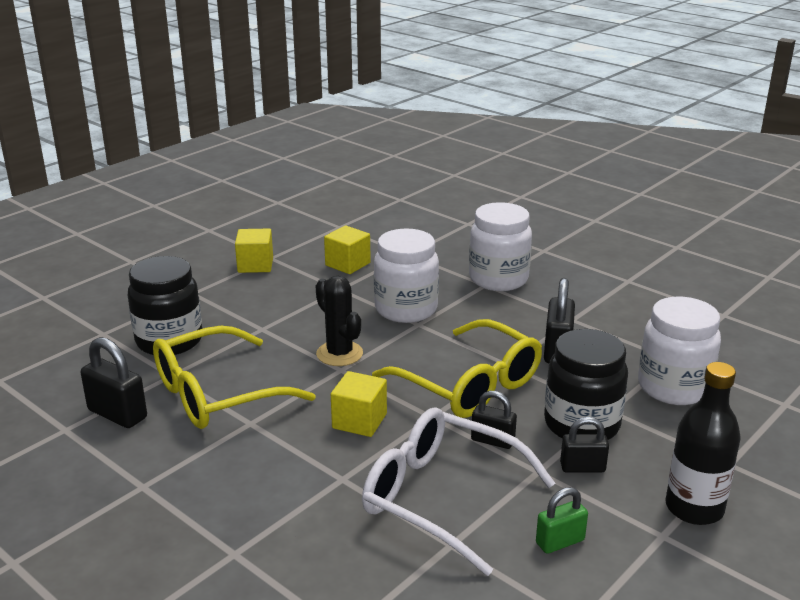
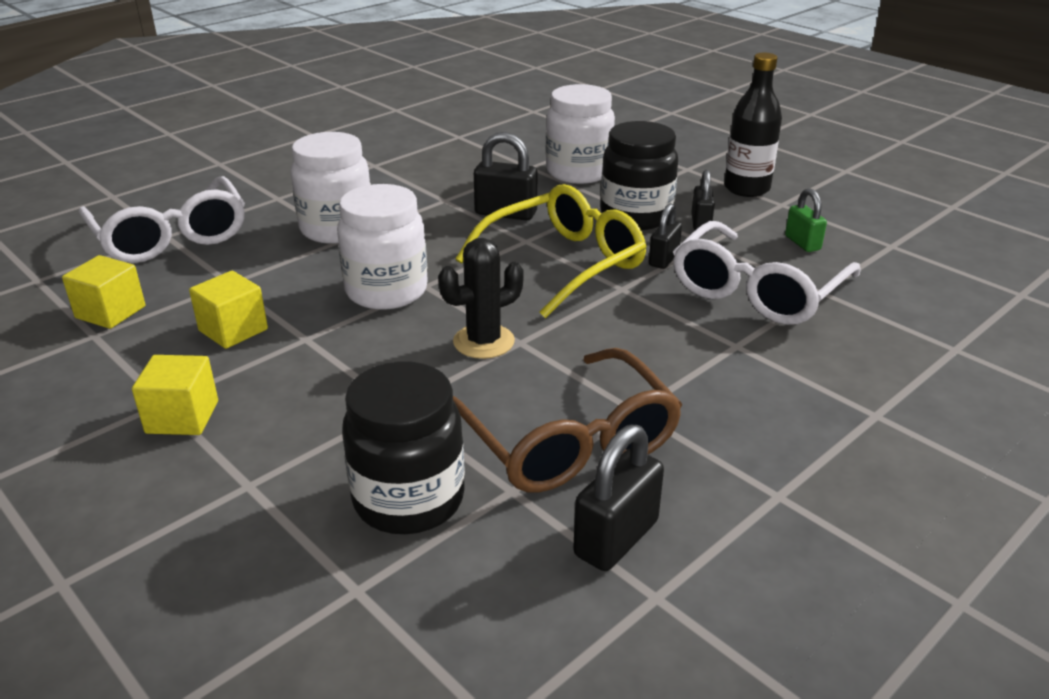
camera: 85 degrees left, 5 degrees up
yellow glasses [153,326,316,429] -> brown glasses [453,348,682,493]
yellow cube [331,371,387,437] -> yellow cube moved to [62,255,145,329]
none -> white glasses [78,176,245,263]

